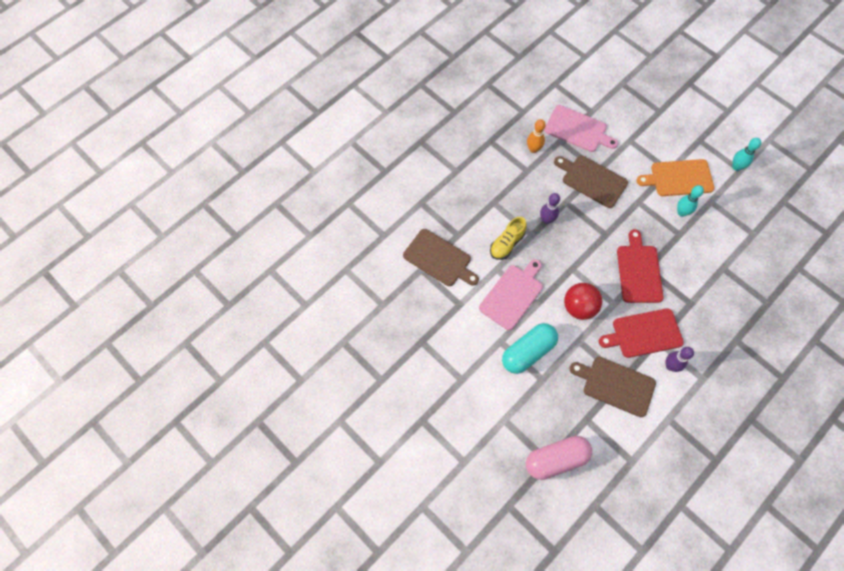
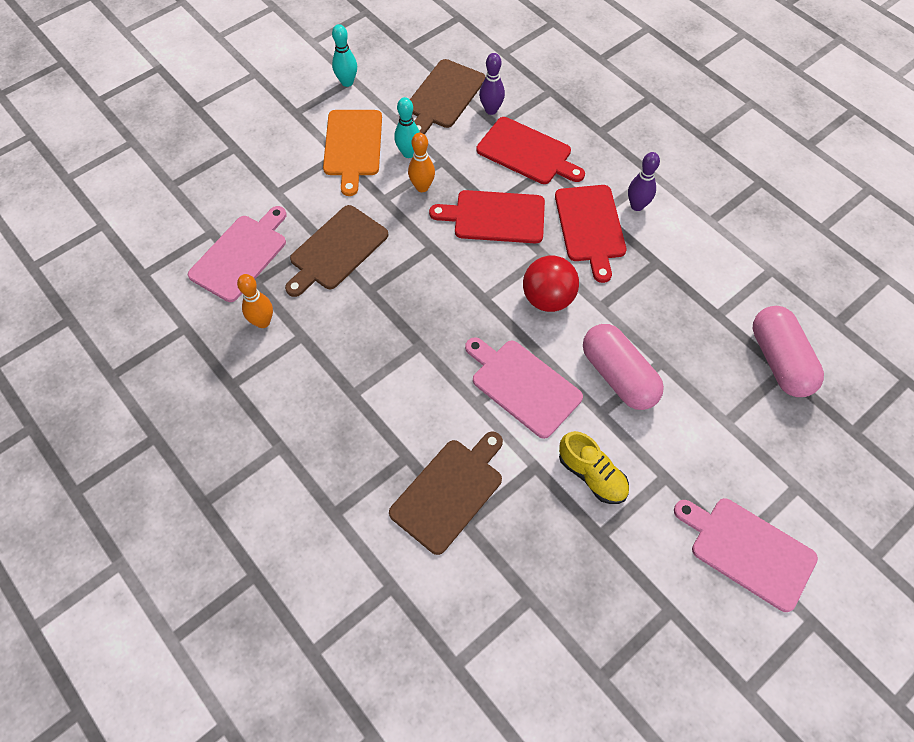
camera: 85 degrees left, 5 degrees down
yellow shoe [490,217,527,260] -> yellow shoe moved to [559,431,629,504]
turquoise capsule [502,323,558,374] -> pink capsule [583,324,664,410]
purple bowling pin [540,193,560,224] -> purple bowling pin moved to [479,53,505,115]
brown cutting board [570,357,656,417] -> brown cutting board moved to [410,59,485,135]
none -> orange bowling pin [408,133,435,192]
none -> red cutting board [476,117,585,184]
none -> pink cutting board [674,498,818,612]

